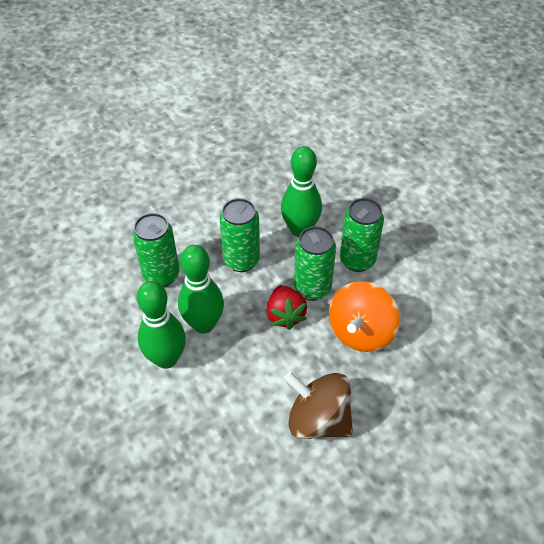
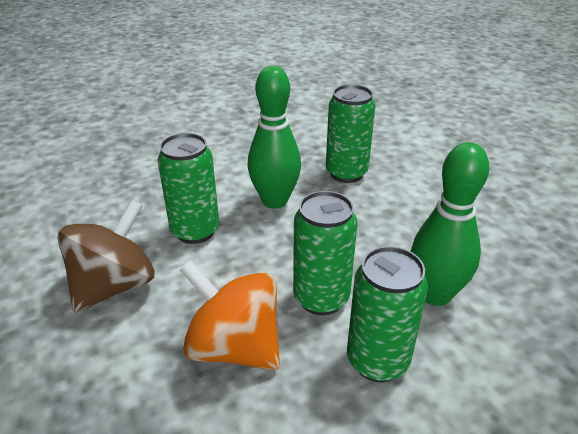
camera: 95 degrees right, 15 degrees down
green bowling pin [136,281,186,369] -> none
green can [220,198,260,272] -> green can moved to [158,133,219,244]
red strawberry [267,285,307,330] -> none

